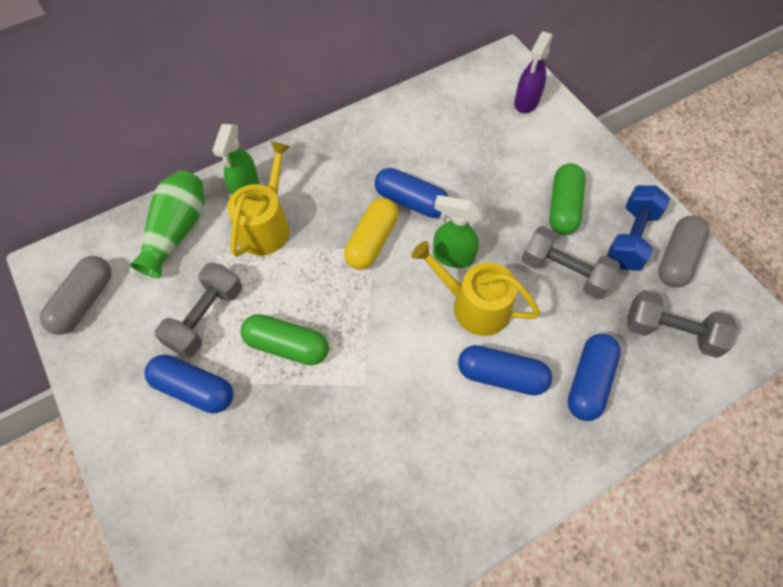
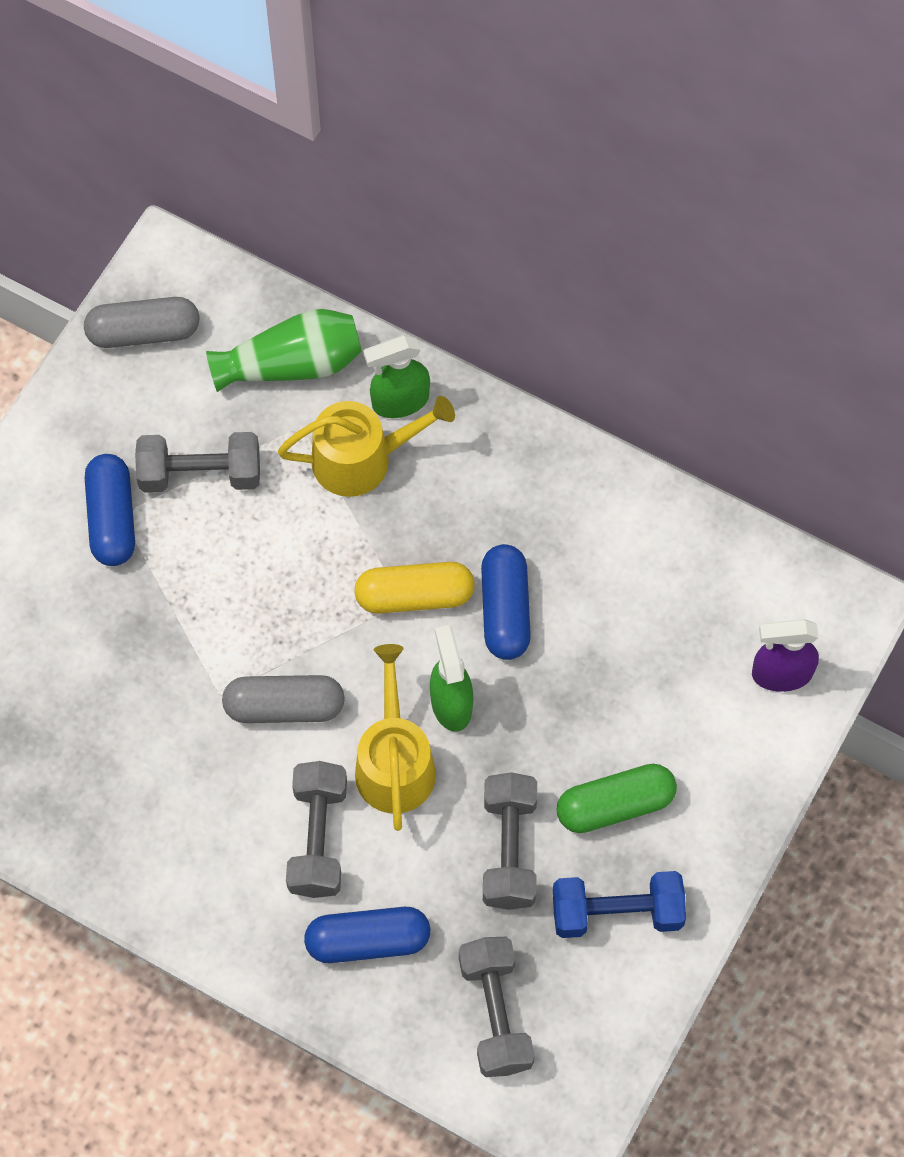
camera: 60 degrees right, 5 degrees up
green capsule [241,314,329,365] -> none
blue capsule [458,345,552,396] -> grey dumbbell [286,761,347,898]
grey capsule [658,215,709,288] -> grey capsule moved to [222,675,345,723]

